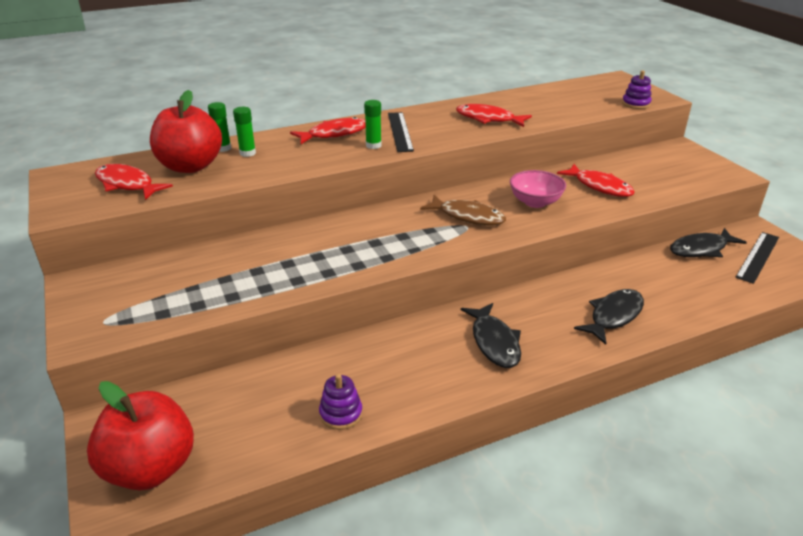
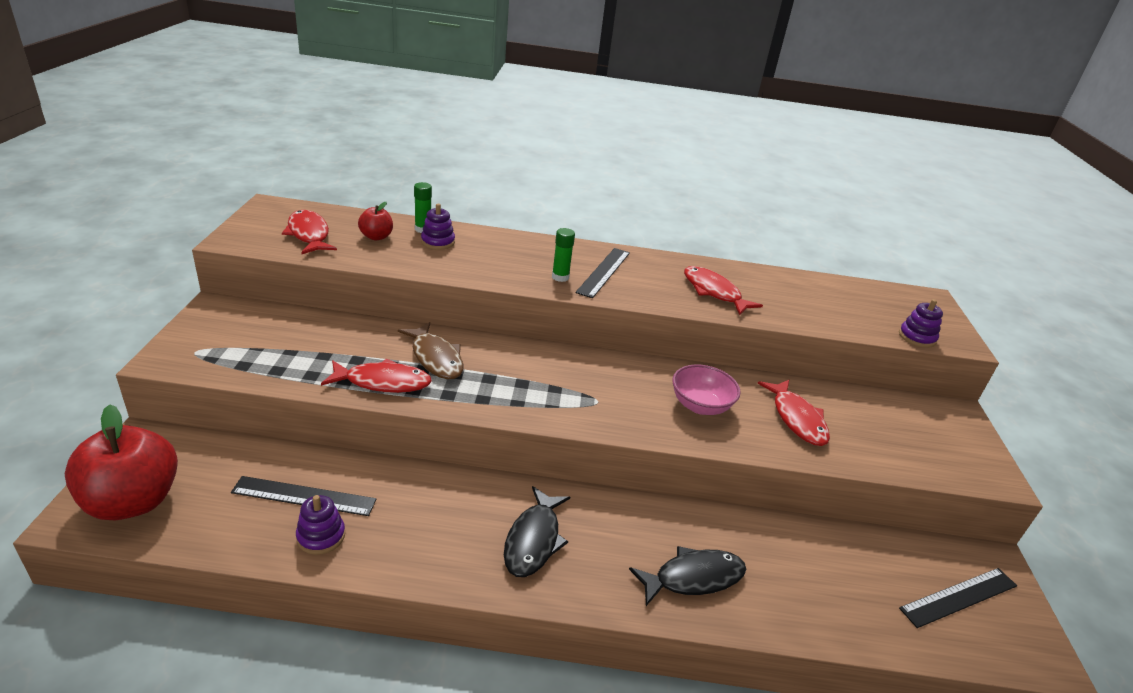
camera: 25 degrees right, 0 degrees up
red apple [150,90,222,173] -> red apple [358,202,393,240], size x0.49
green glue stick [233,107,256,157] -> purple stacking toy [421,204,455,250]
red fish [290,117,366,144] -> red fish moved to [321,358,432,393]
brown fish [420,195,506,225] -> brown fish moved to [398,322,463,379]
black fish [670,228,747,257] -> none
none -> black ruler [231,476,377,516]

